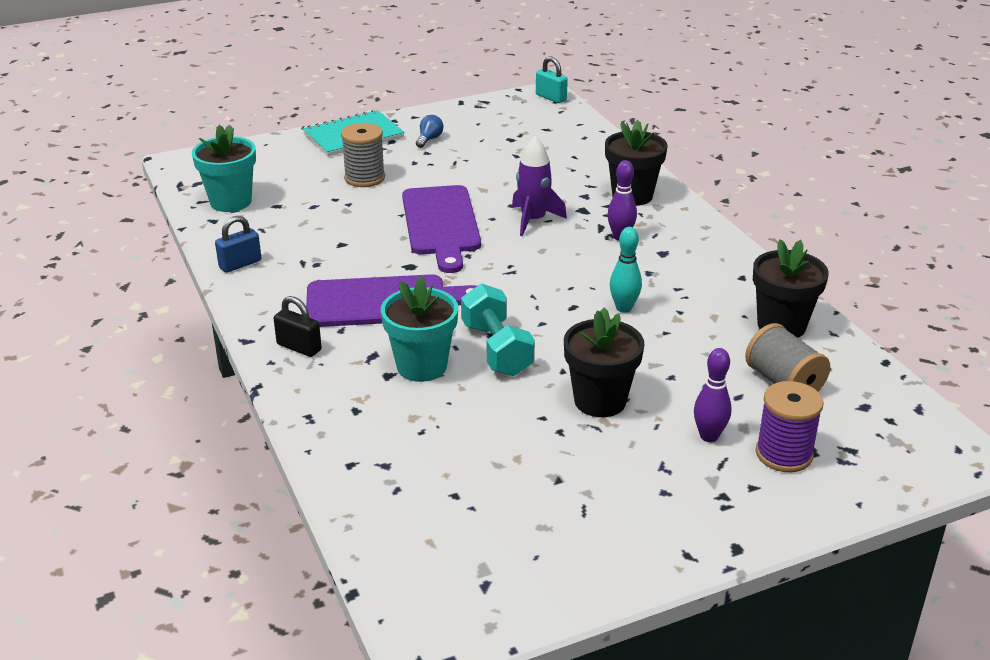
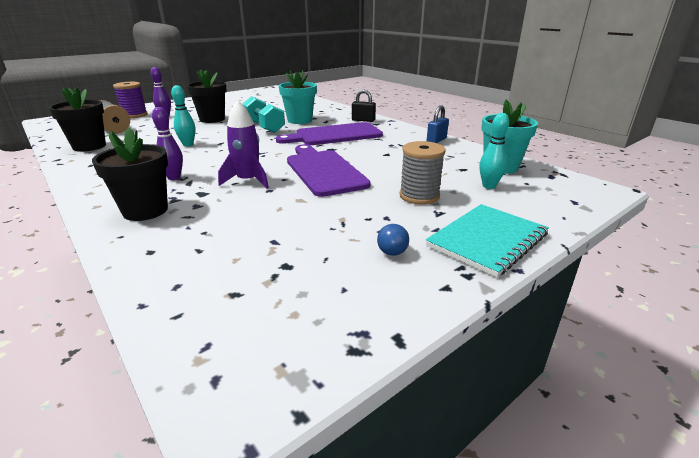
camera: 165 degrees right, 5 degrees down
turquoise padlock [536,56,568,103] -> none
none -> turquoise bowling pin [480,113,509,189]

